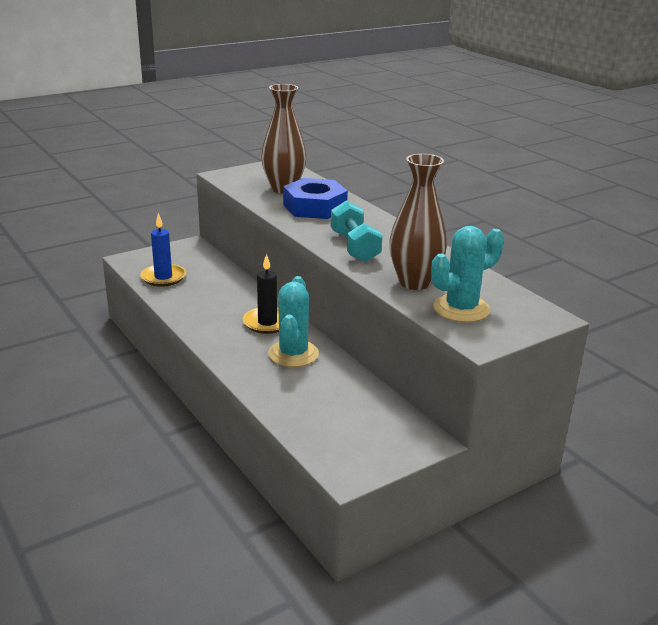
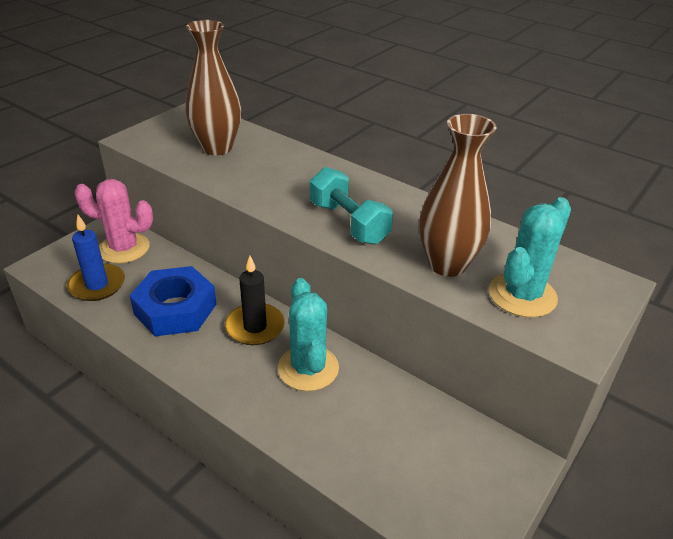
camera: 20 degrees left, 10 degrees up
blue nut [283,178,348,219] -> blue nut moved to [130,266,217,336]
none -> pink cactus [74,179,153,264]

